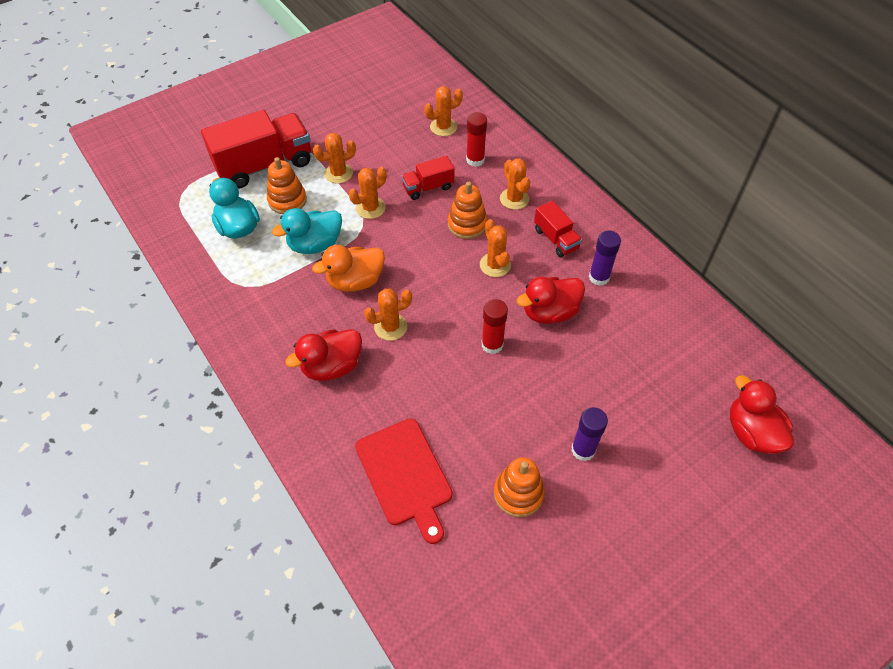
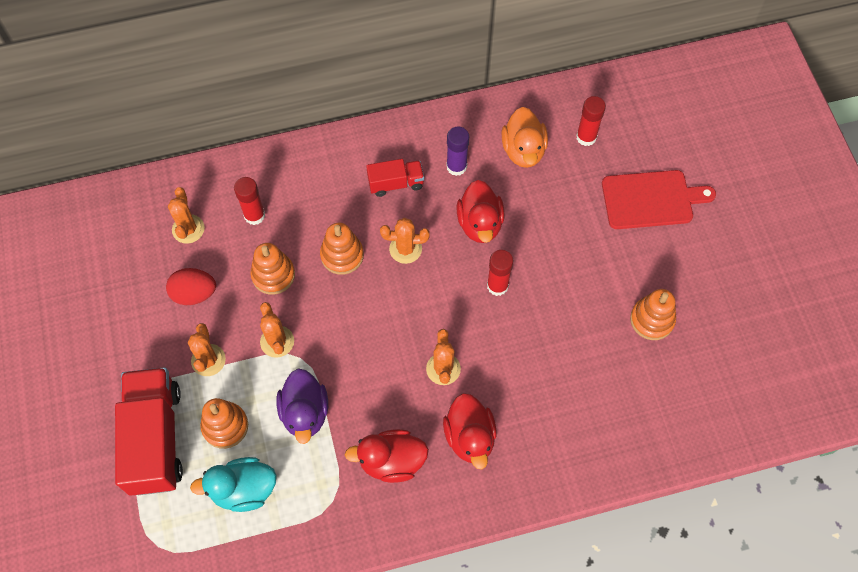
camera: 70 degrees left, 10 degrees up
turquoise duck [272,208,342,254] -> purple duck [277,368,328,444]
orange duck [312,245,385,292] -> orange duck moved to [502,107,548,168]
red cutting board [355,419,453,544] -> red cutting board moved to [602,170,716,229]
red truck [401,156,454,200] -> orange stacking toy [250,243,295,295]
orange cactus [500,159,530,210] -> none
purple glue stick [571,407,608,461] -> none
red duck [730,375,794,454] -> red duck moved to [345,429,429,483]
none -> red egg [166,268,216,305]
none -> red glue stick [576,96,606,146]

